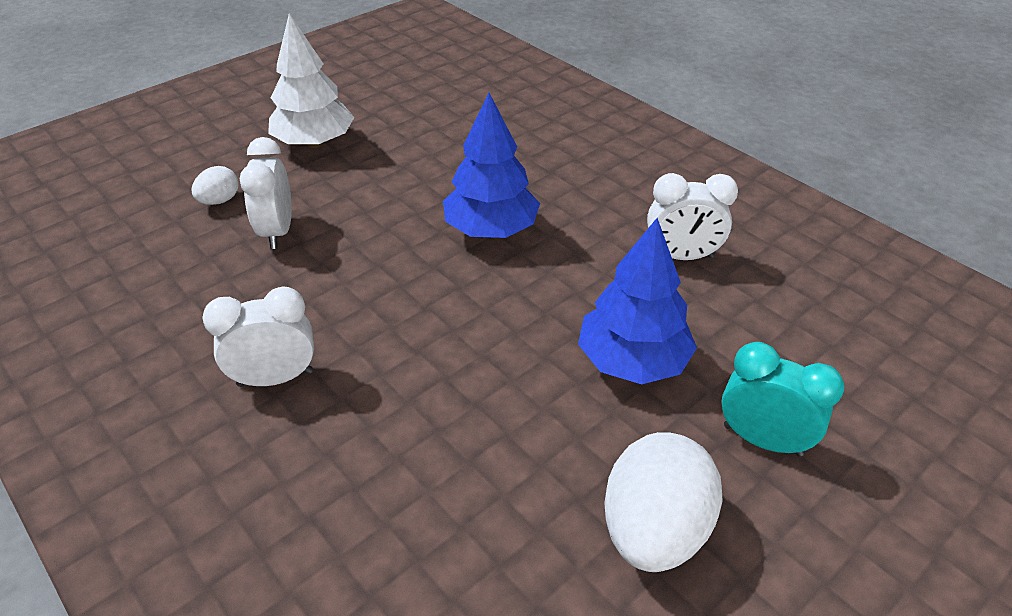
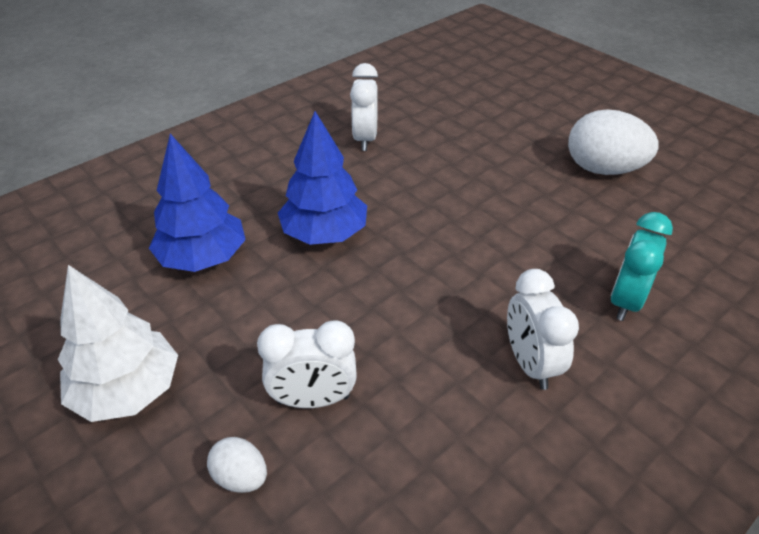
camera: 90 degrees left, 0 degrees up
blue tree [578,218,697,384] -> blue tree moved to [149,134,246,272]
turquoise clock [721,342,844,456] -> turquoise clock moved to [610,212,673,321]

